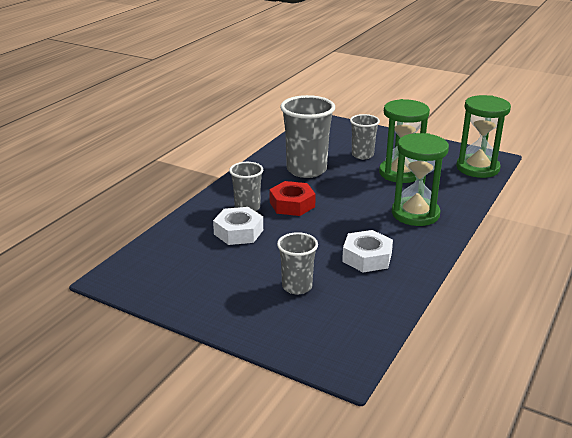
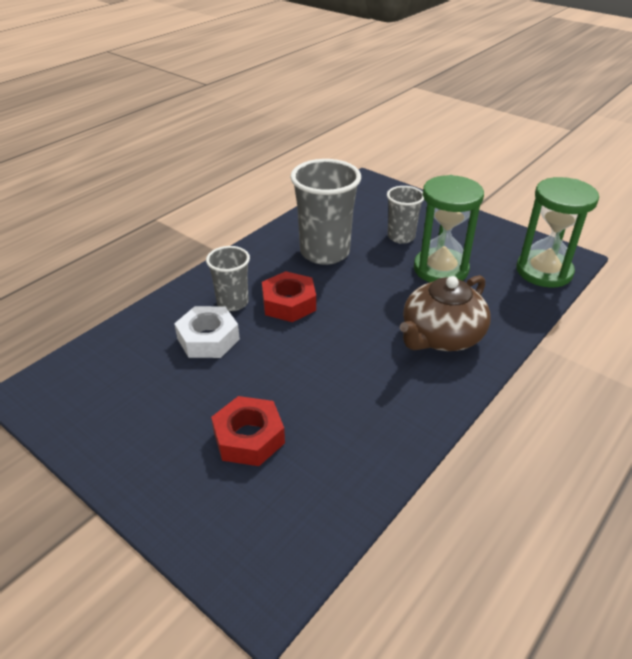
camera: 10 degrees right, 10 degrees up
grey cup [277,232,318,295] -> red nut [211,396,285,466]
white nut [342,230,393,272] -> none
green hourglass [392,133,449,226] -> brown teapot [400,275,491,351]

